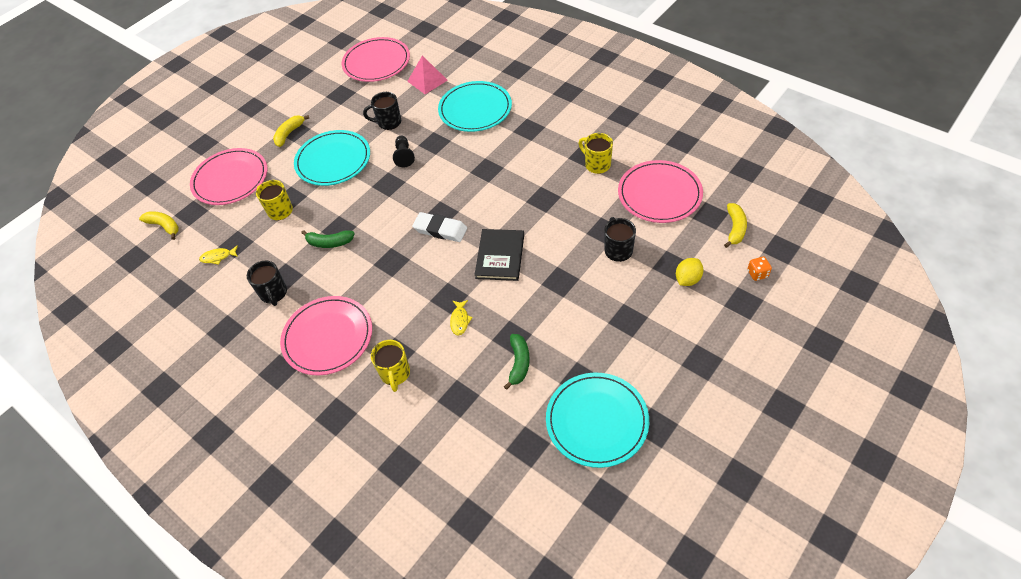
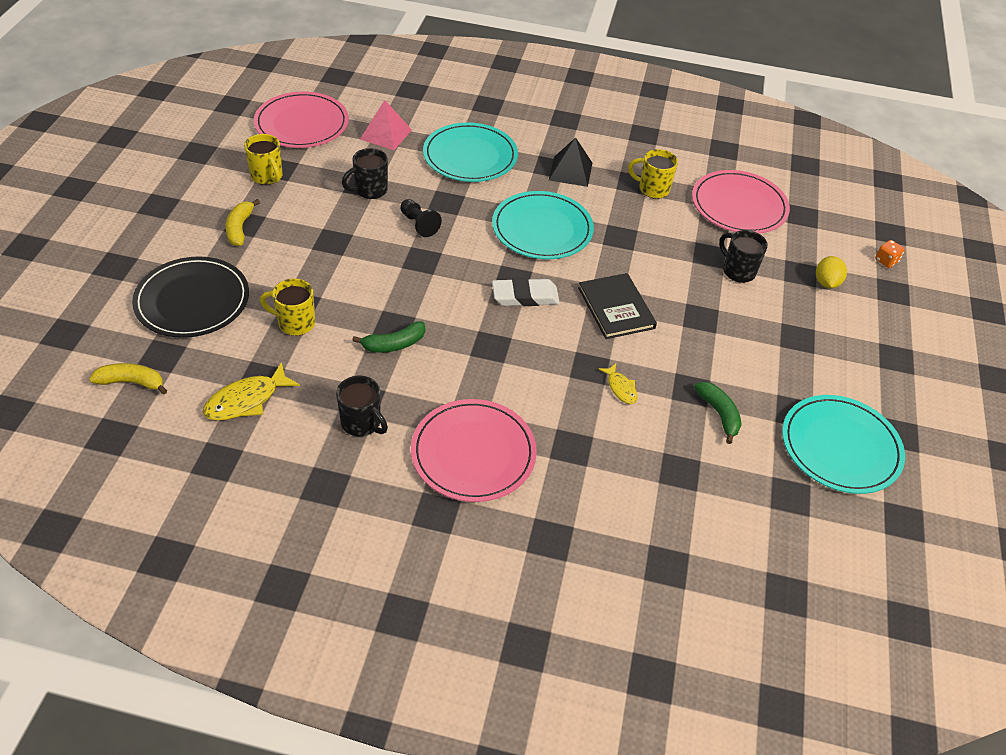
camera: 35 degrees left, 5 degrees down
pink plate [190,148,267,205] -> black plate [132,256,249,338]
yellow fish [199,245,238,265] -> yellow fish [203,362,300,421], size x1.71
turquoise plate [294,130,370,186] -> turquoise plate moved to [492,191,594,259]
yellow mug [371,340,410,392] -> yellow mug moved to [244,134,283,185]
yellow banana [724,203,747,248] -> none
none -> black pyramid [549,137,592,187]

